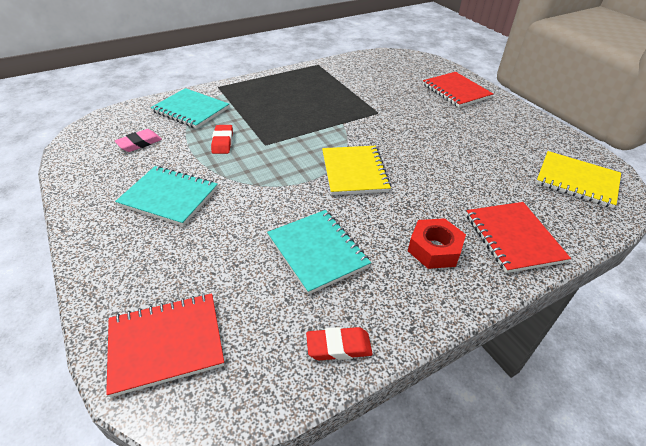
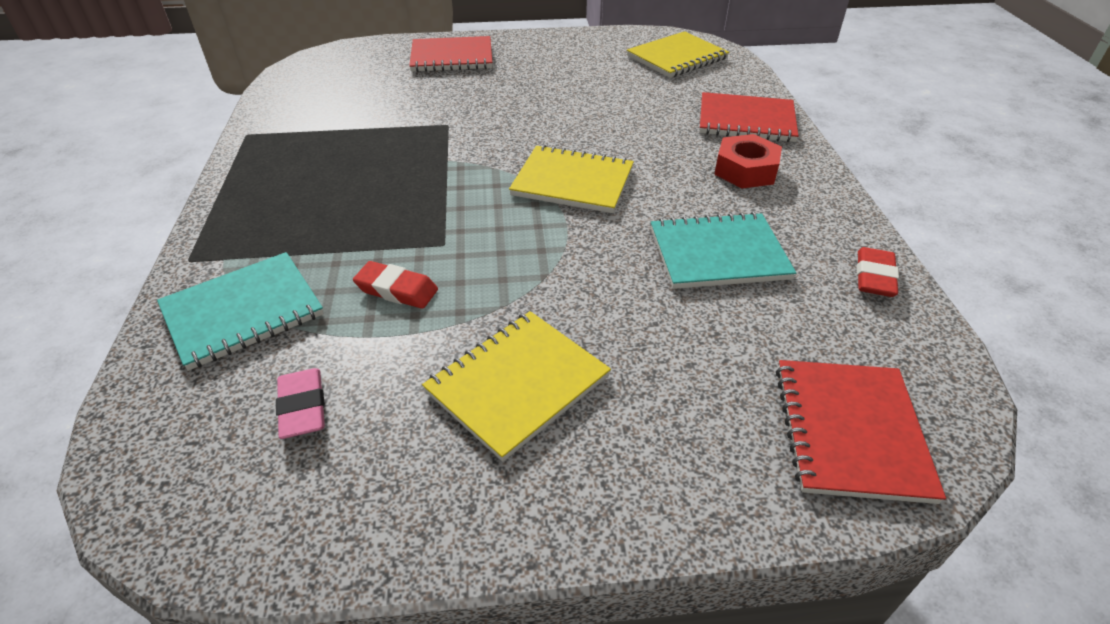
camera: 65 degrees left, 0 degrees up
turquoise notebook [115,166,218,226] -> yellow notebook [422,311,611,462]

